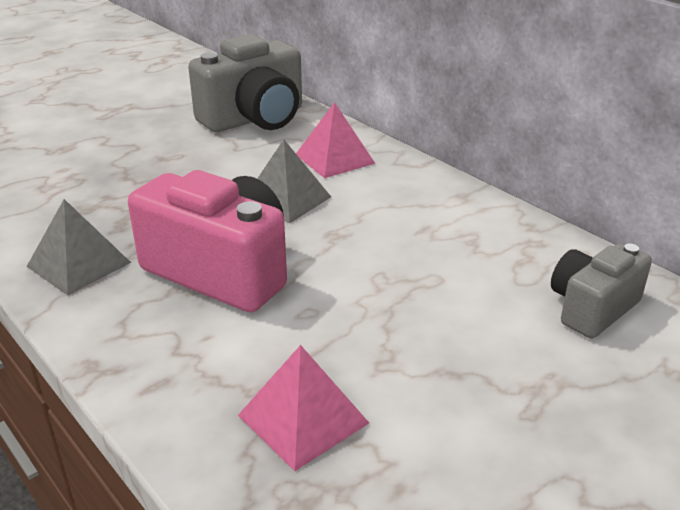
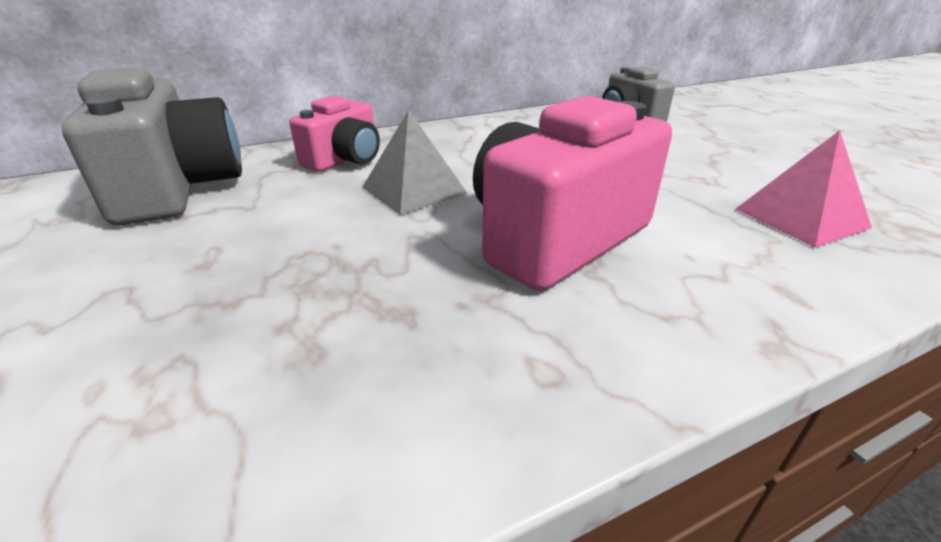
camera: 75 degrees left, 0 degrees up
grey pyramid [26,199,131,295] -> none
pink pyramid [296,102,375,178] -> pink camera [289,95,380,172]

